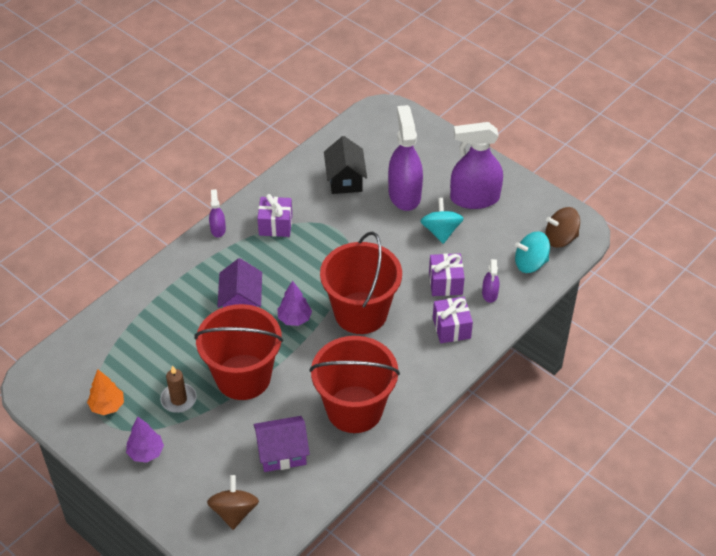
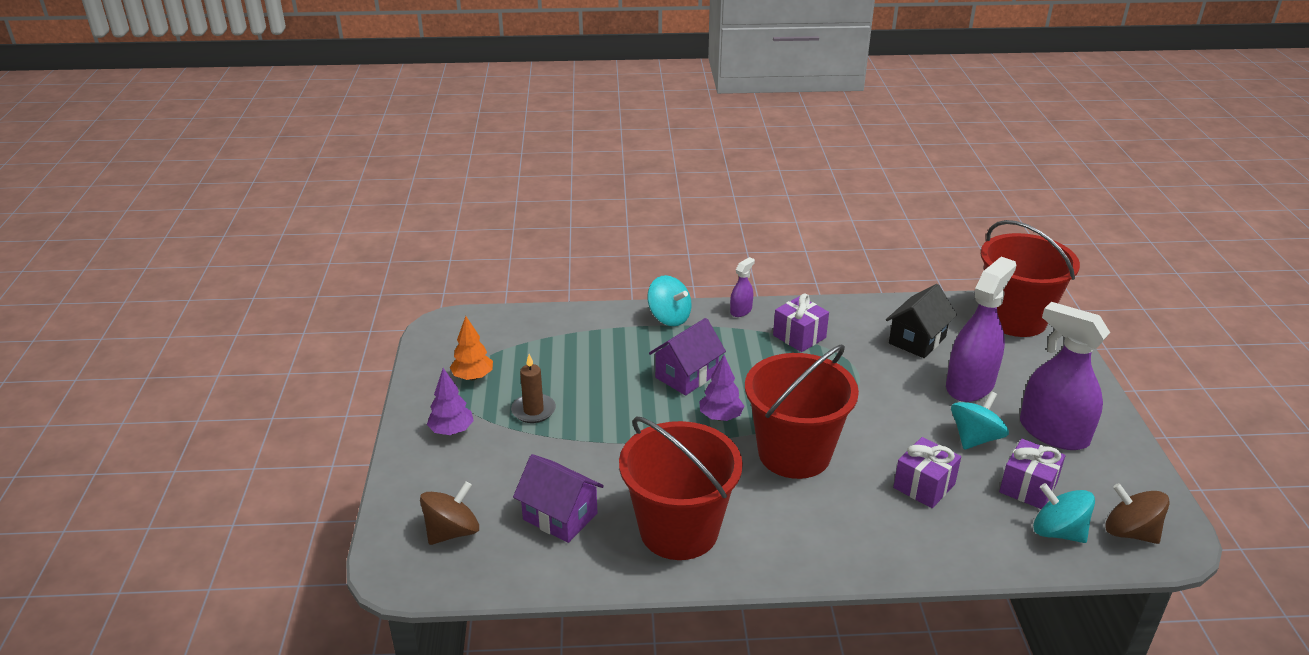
camera: 45 degrees right, 15 degrees down
red bucket [194,304,283,400] -> red bucket moved to [981,220,1080,337]
purple gift [433,297,473,343] -> purple gift moved to [999,439,1065,509]
purple spray bottle [482,259,499,303] -> none
none -> turquoise spinning top [647,275,692,326]

